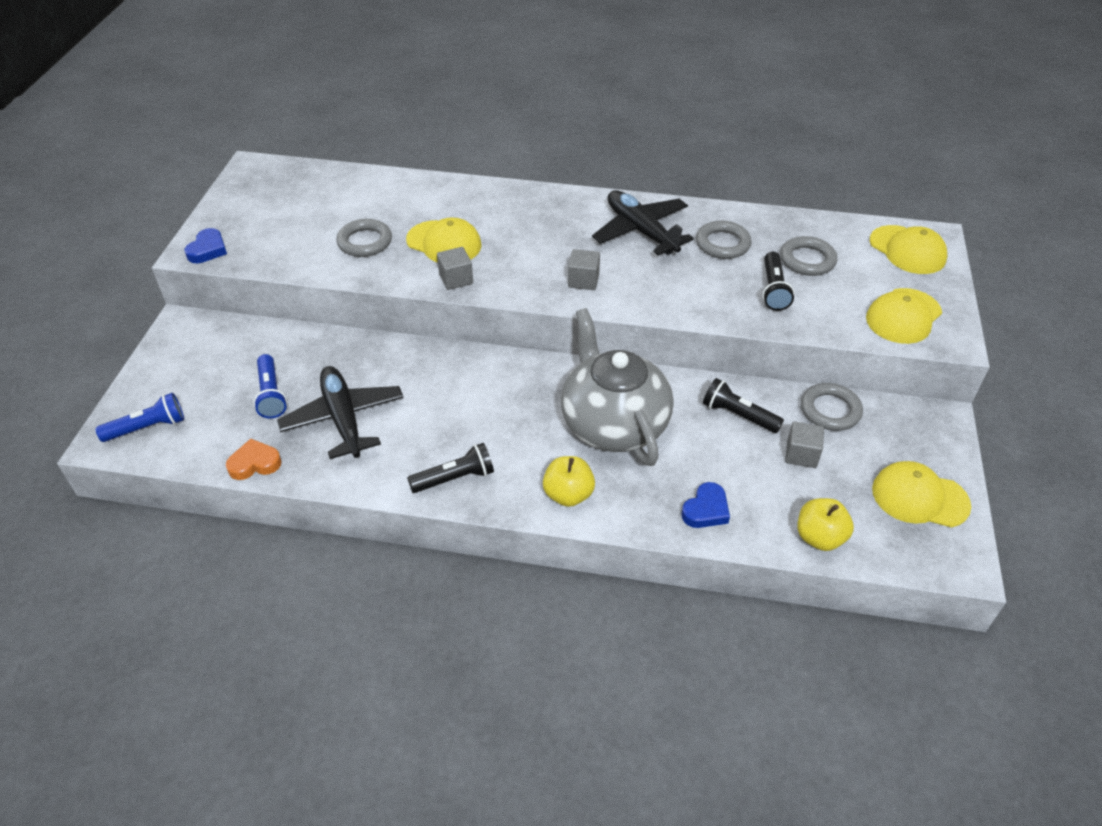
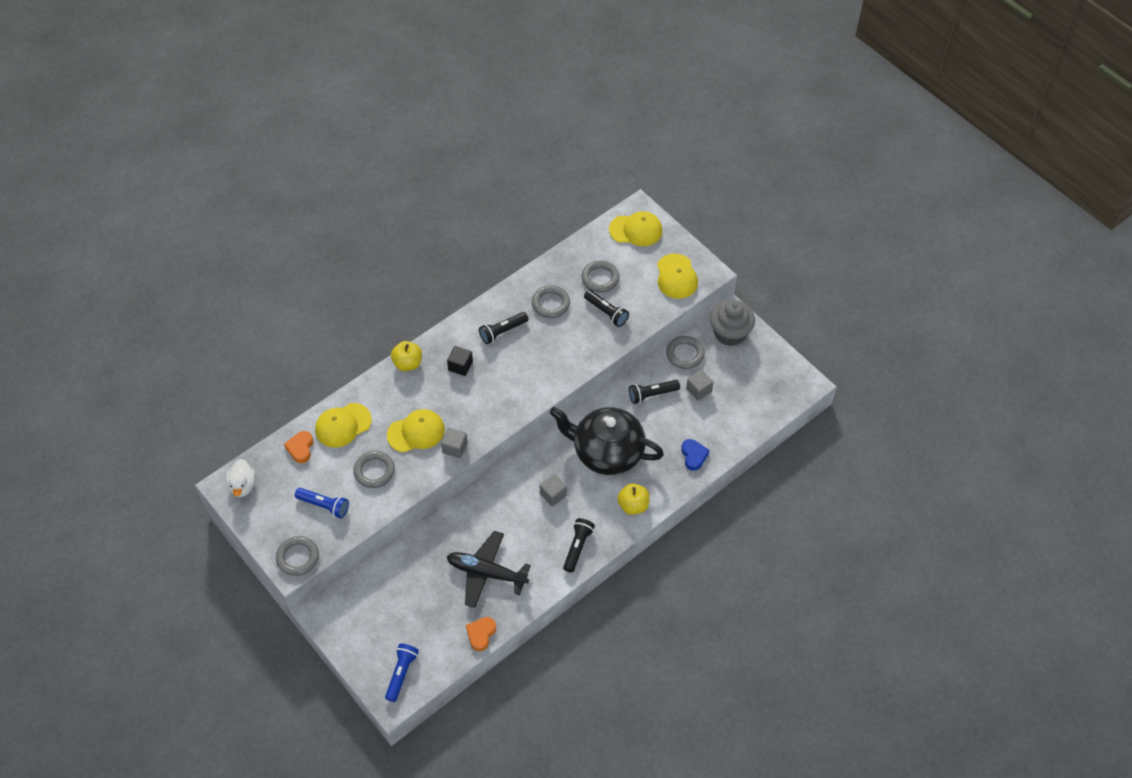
camera: 50 degrees left, 10 degrees up
blue heart [184,228,227,263] -> grey ring [276,536,319,576]
blue flashlight [254,354,287,418] -> blue flashlight moved to [295,488,349,518]
grey teapot [561,308,674,466] -> black teapot [550,407,664,475]
grey cube [568,249,600,290] -> grey cube moved to [540,474,567,506]
black plane [592,190,694,255] -> black flashlight [479,312,529,344]
yellow apple [797,498,854,551] -> yellow apple moved to [391,341,422,371]
yellow cap [872,461,971,528] -> yellow cap moved to [315,403,372,448]
none -> white duck [226,459,256,497]
none -> orange heart [284,431,313,463]
none -> black cube [447,346,473,376]
none -> grey cupcake [710,300,755,346]

